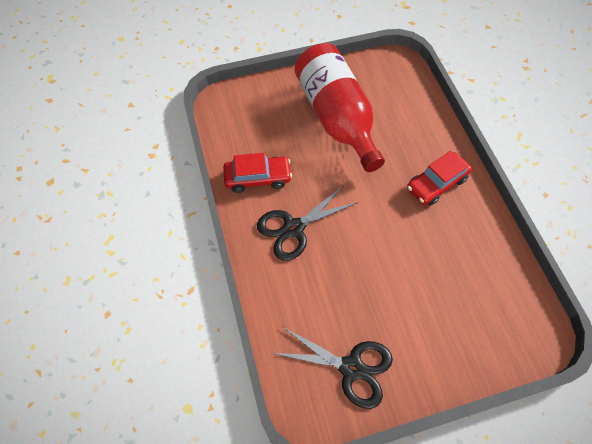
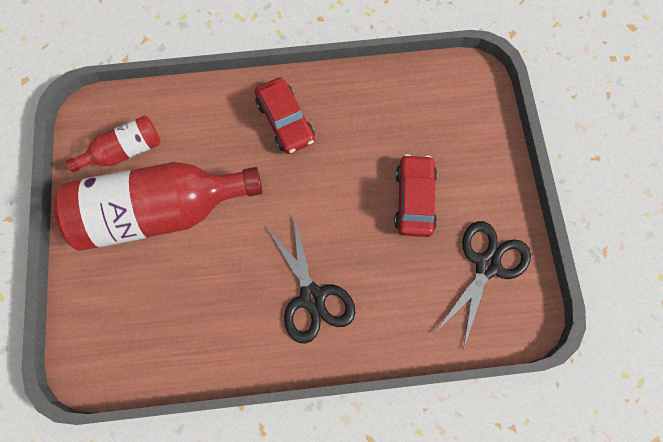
camera: 80 degrees left, 10 degrees up
red car [223,153,292,193] -> red car moved to [394,154,437,237]
none -> red bottle [66,116,161,172]

